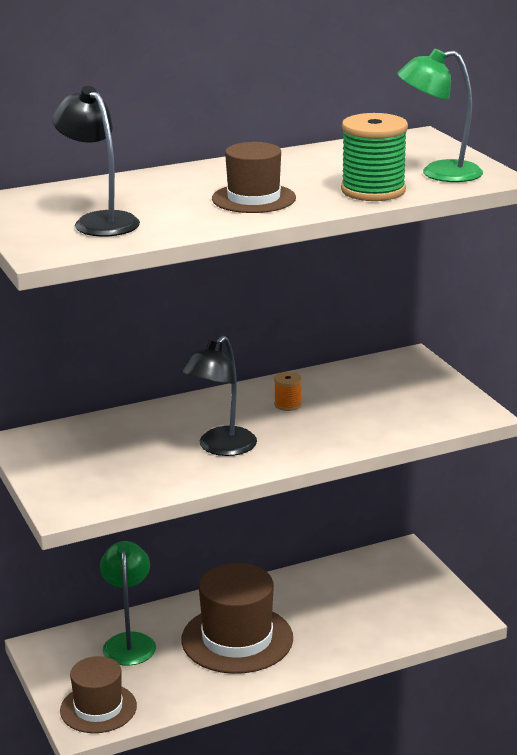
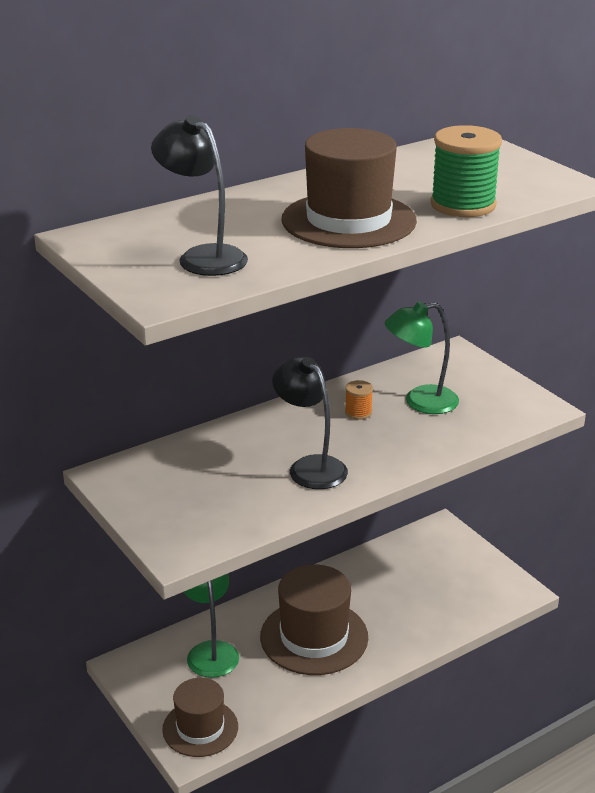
camera: 10 degrees left, 5 degrees up
black lamp [181,336,257,456] -> black lamp turned 120 degrees clockwise [272,357,348,489]
brown hat [212,142,296,213] -> brown hat [281,128,417,248], size x1.56
green lamp [398,48,483,182] -> green lamp moved to [385,301,459,414]

